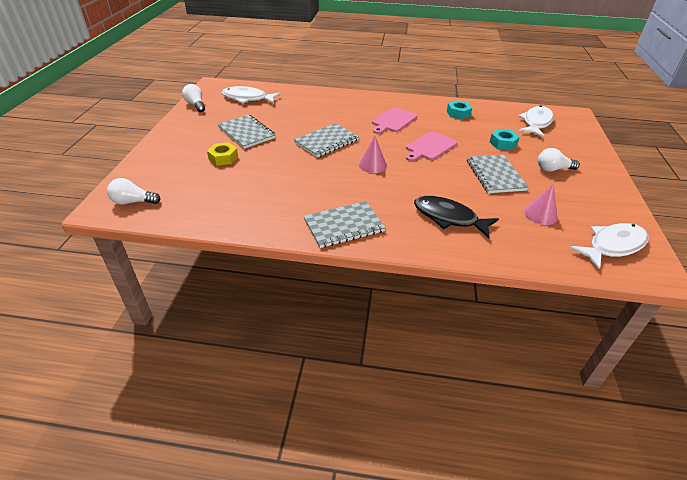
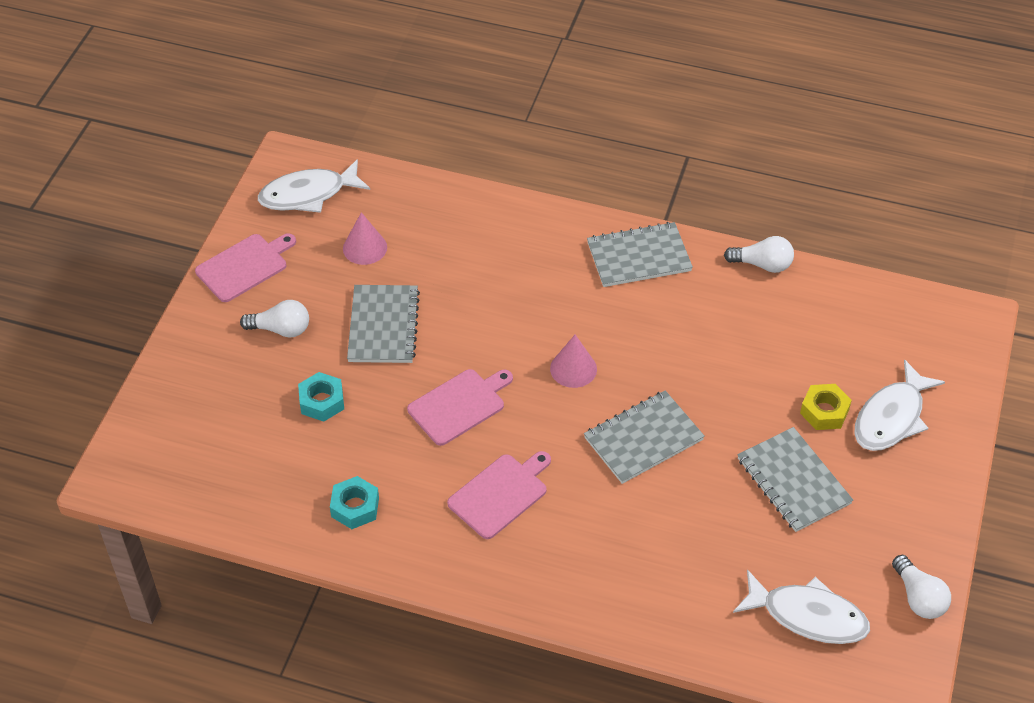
camera: 170 degrees left, 10 degrees up
white light bulb [107,178,161,205] -> white light bulb moved to [724,236,794,273]
black fish [414,196,499,238] -> none
white fish [518,105,554,137] -> white fish moved to [854,359,945,451]
none -> pink cutting board [195,233,296,302]

